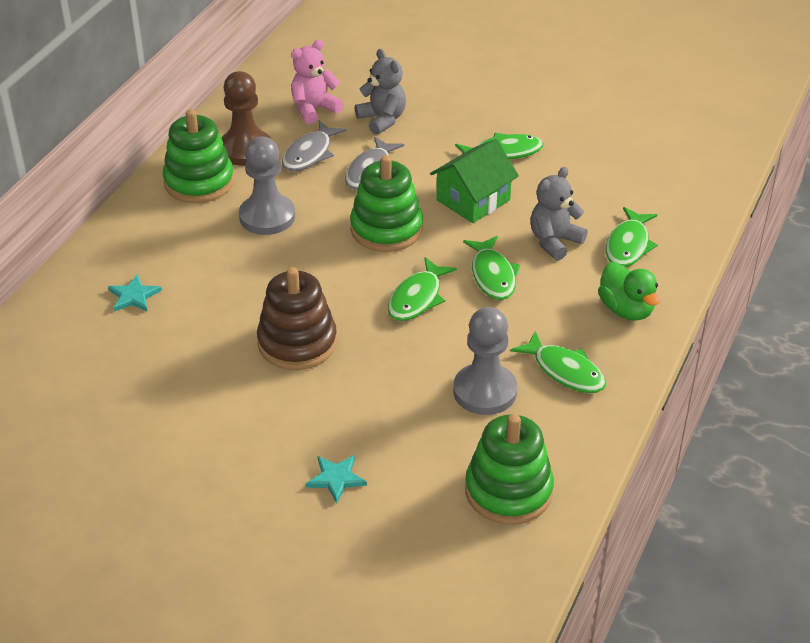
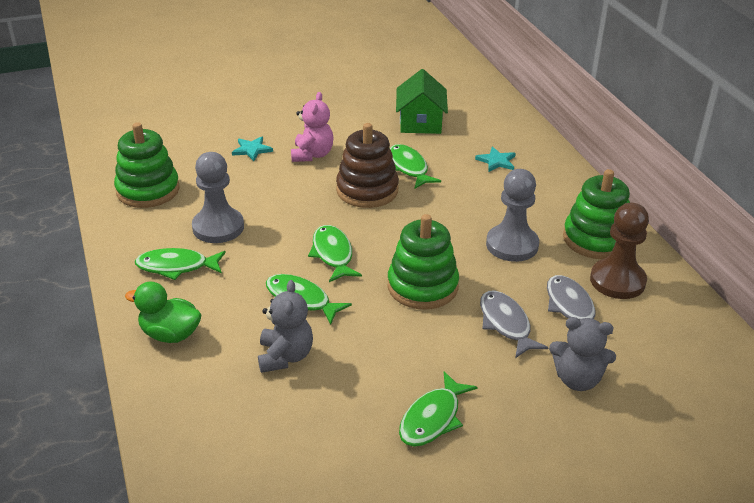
camera: 135 degrees right, 5 degrees down
pink teddy bear [291,40,344,124] -> pink teddy bear moved to [291,92,334,162]
green house [430,139,519,223] -> green house moved to [396,69,448,134]
green fish [605,207,658,267] -> green fish moved to [390,144,441,189]

